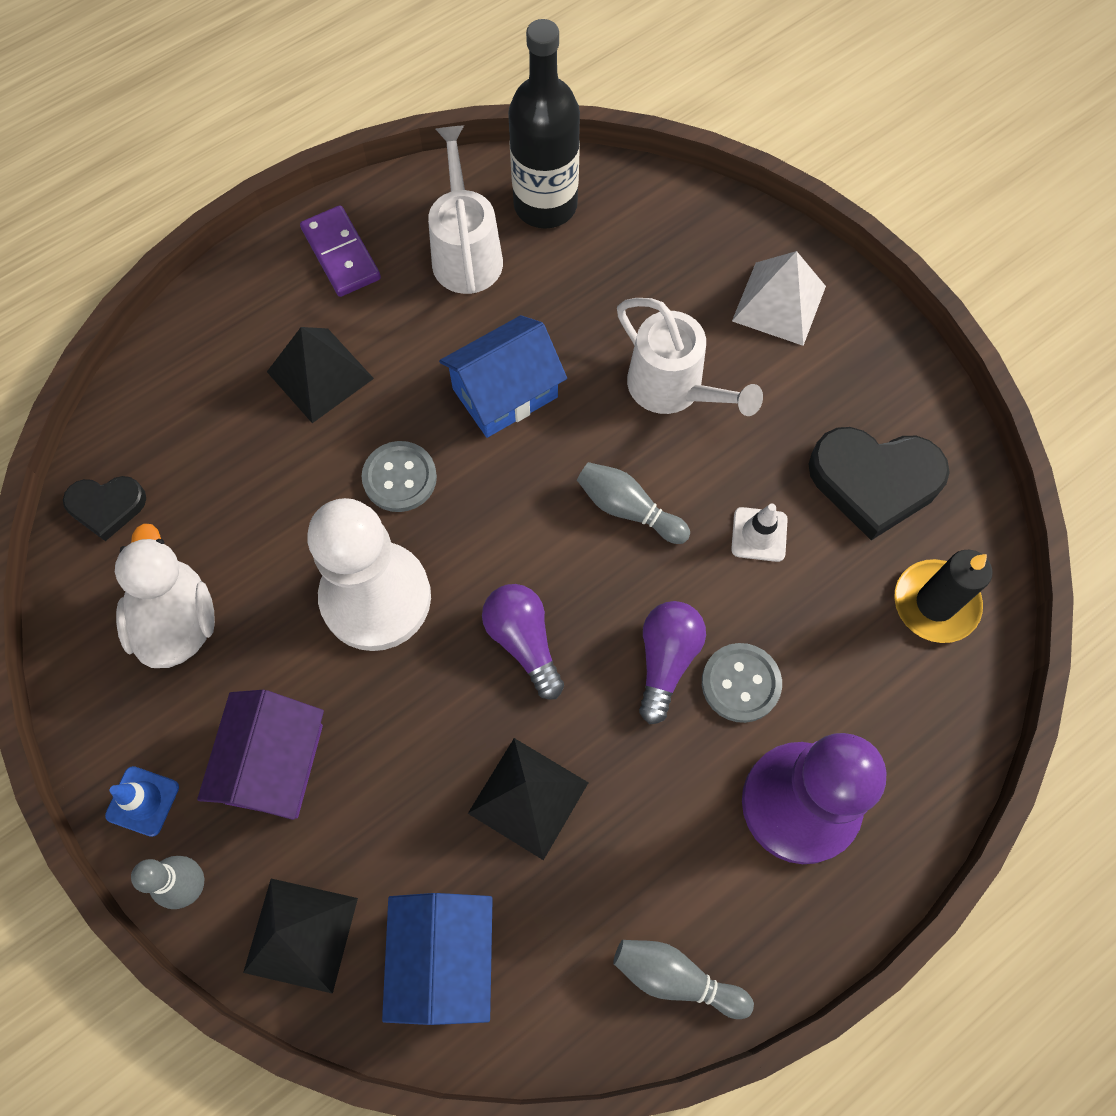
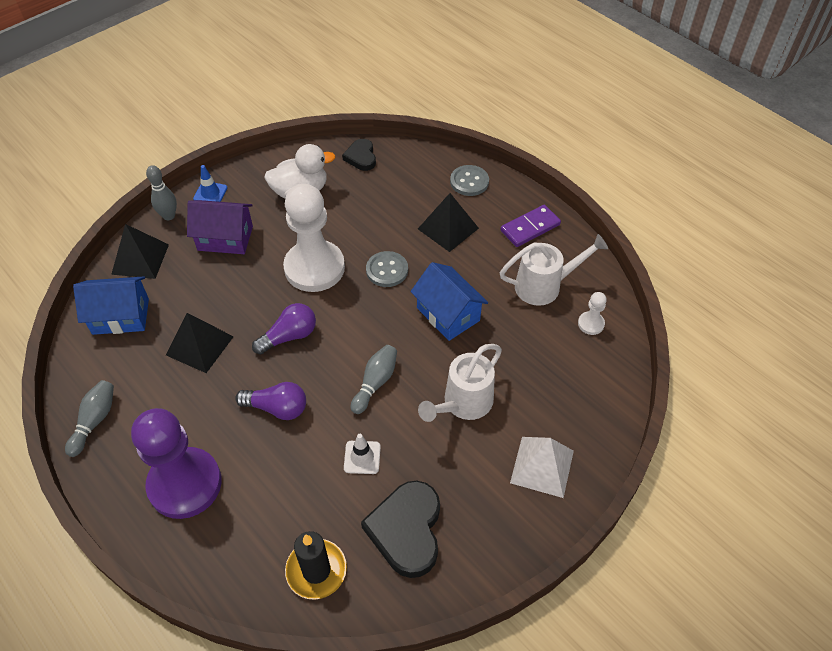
camera: 85 degrees right, 15 degrees down
black bottle [508,19,580,229] -> white pawn [578,292,607,335]
grey button [702,643,782,723] -> grey button moved to [450,165,489,196]

